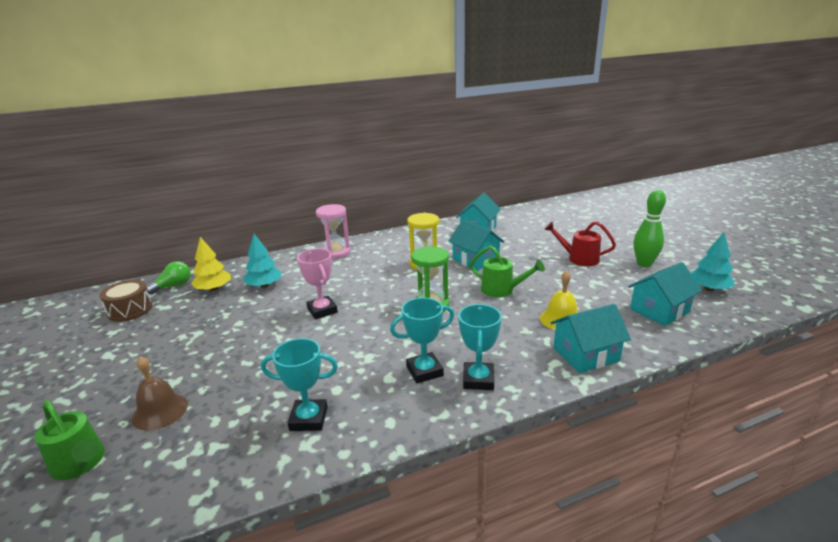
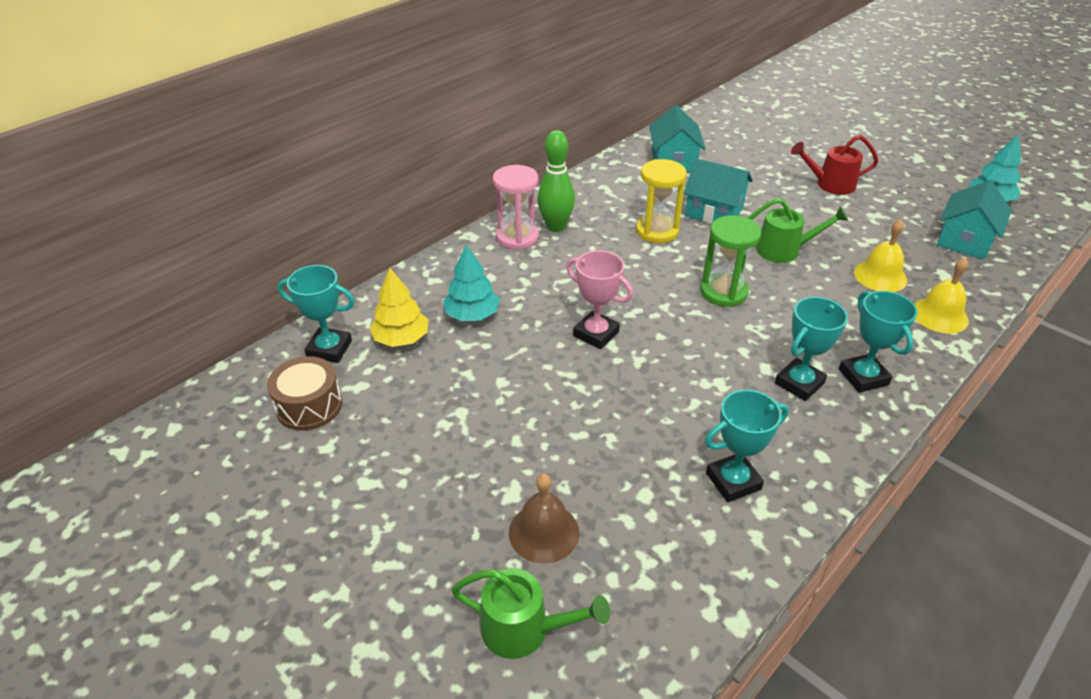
camera: 25 degrees left, 15 degrees up
green light bulb [146,261,191,294] -> turquoise trophy [278,265,355,363]
turquoise house [550,304,631,373] -> yellow bell [914,258,969,334]
green bowling pin [633,190,666,267] -> green bowling pin moved to [538,130,575,232]

